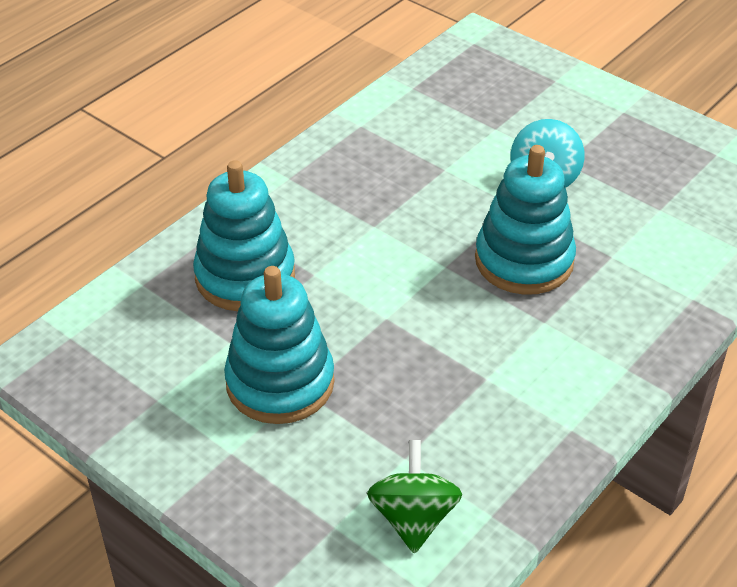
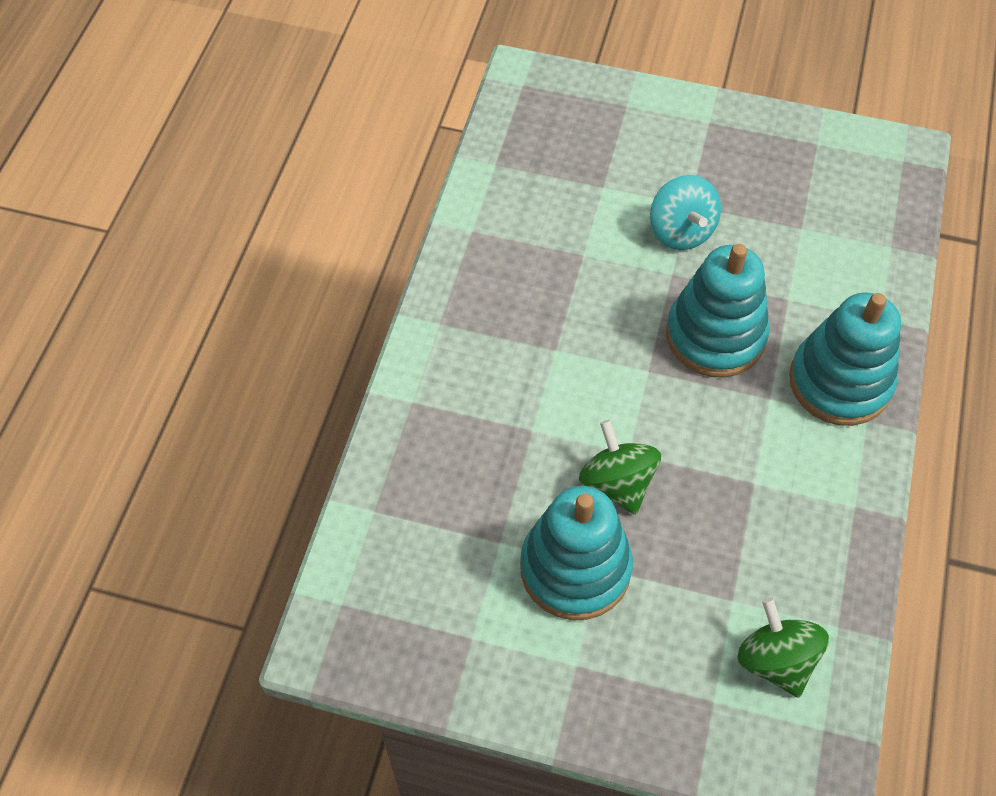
camera: 25 degrees left, 15 degrees up
turquoise stacking toy [193,160,295,311] -> turquoise stacking toy moved to [789,292,901,426]
none -> green spinning top [579,420,661,515]

